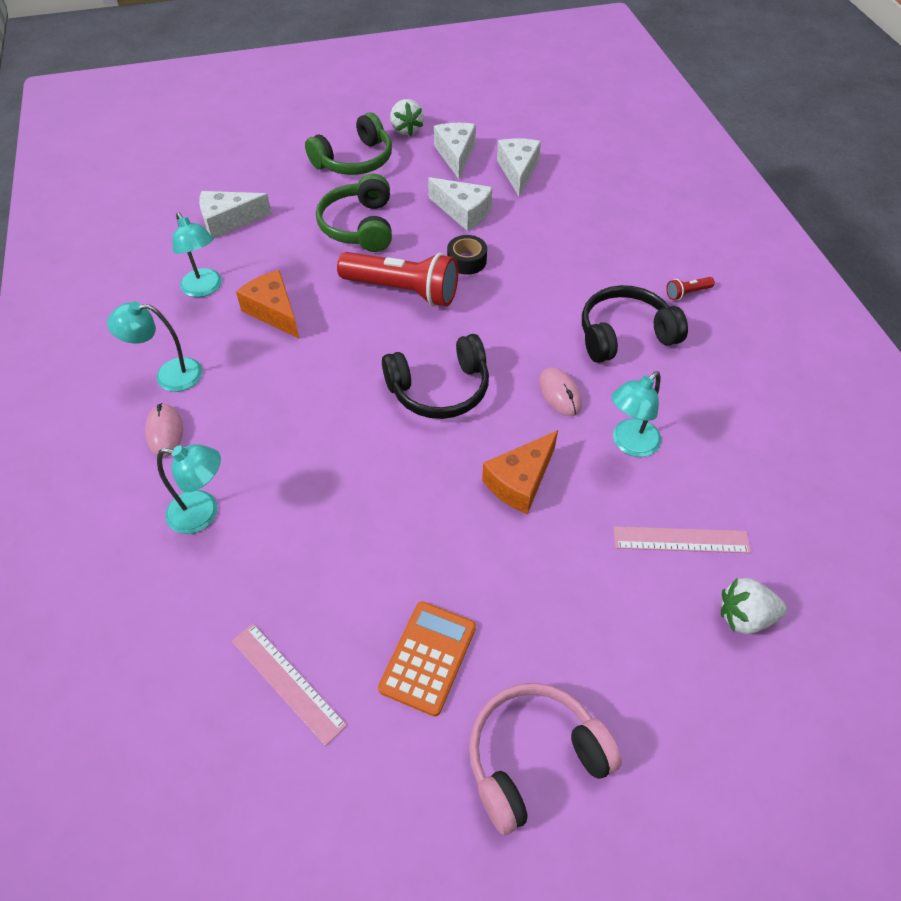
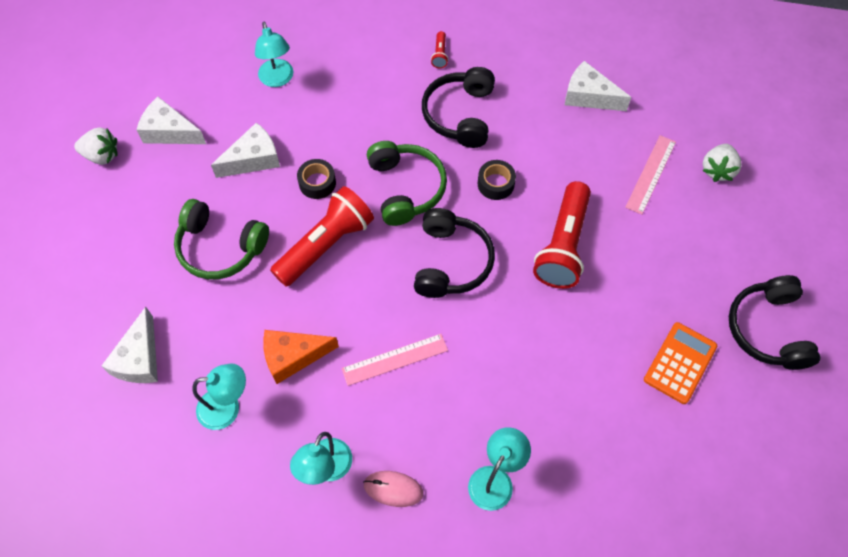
camera: 65 degrees left, 10 degrees up
pink ruler [232,623,347,746] -> pink ruler moved to [342,334,448,386]
green headphones [305,112,392,175] -> green headphones moved to [367,141,447,226]
orange calculator [378,601,476,716] -> orange calculator turned 75 degrees clockwise [644,322,717,404]
pink headphones [469,683,622,835] -> black headphones [729,275,820,370]
orange cheese [482,430,558,514] -> red flashlight [533,181,591,289]
white cheese [497,138,541,196] -> white cheese moved to [565,61,631,111]
pink mouse [539,367,582,416] -> black tape [478,160,516,200]
turquoise lamp [611,371,661,457] -> turquoise lamp moved to [255,22,293,87]

